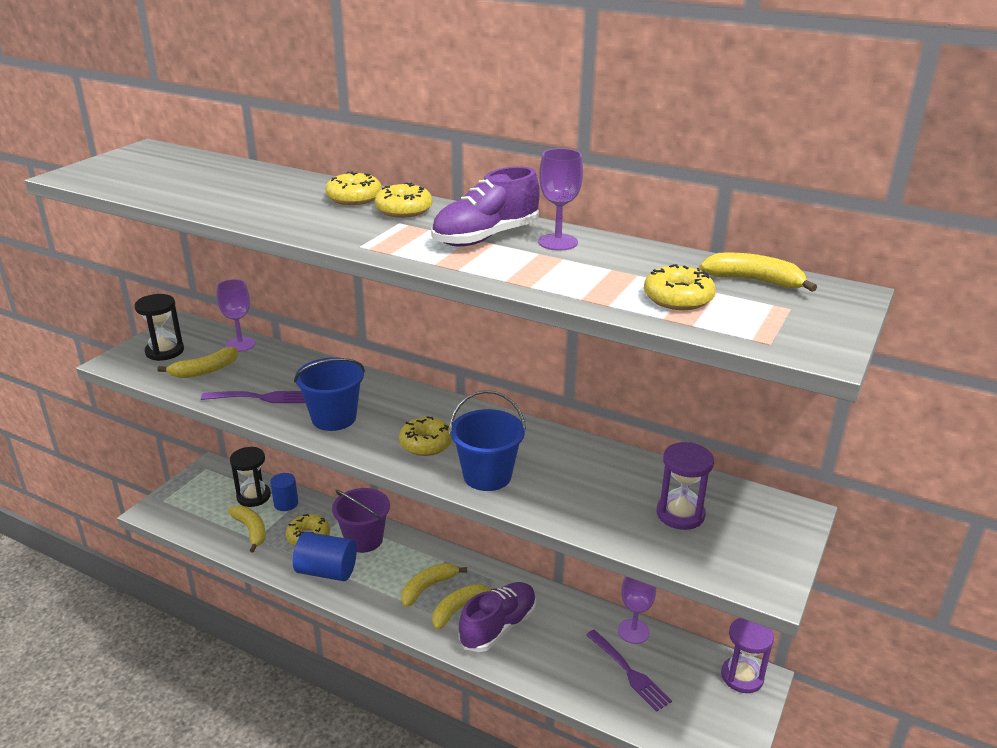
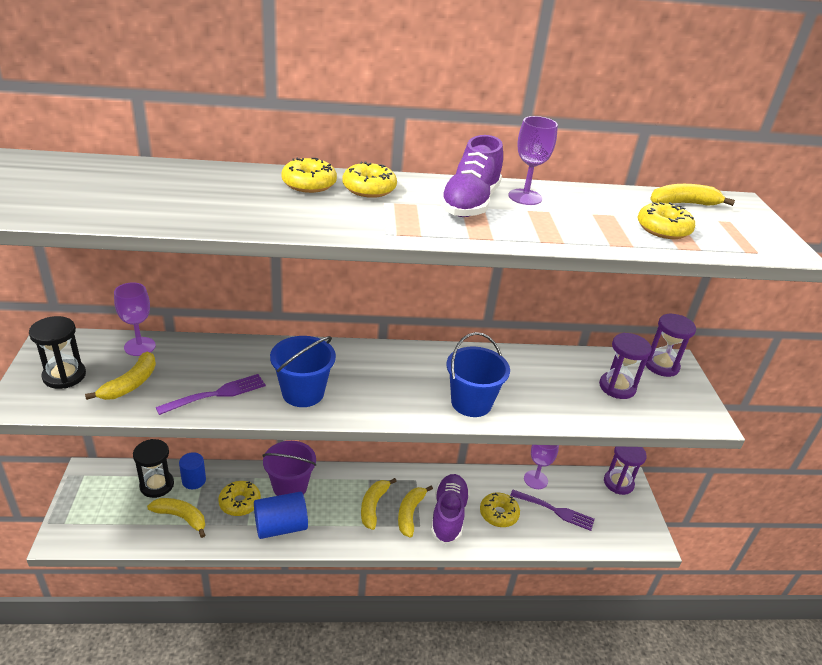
camera: 35 degrees left, 5 degrees up
yellow donut [399,416,453,456] -> yellow donut moved to [480,492,520,527]
none -> purple hourglass [646,314,696,377]

